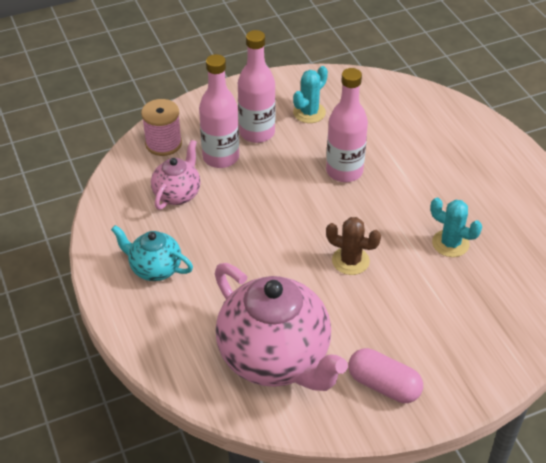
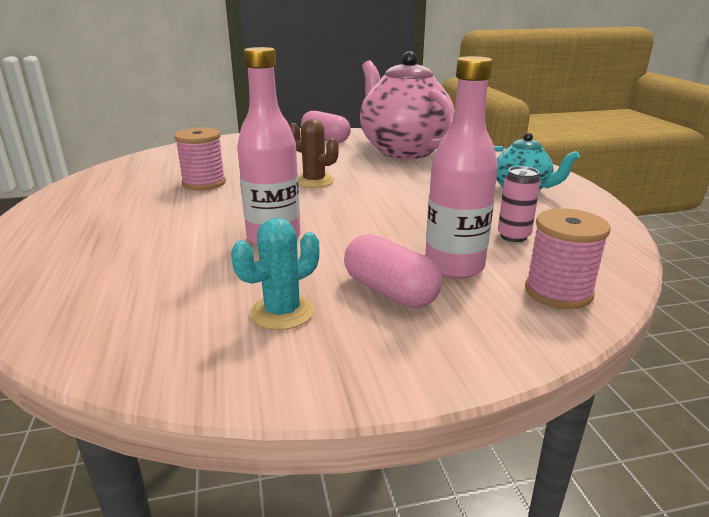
camera: 170 degrees left, 20 degrees down
pink teapot [151,140,200,210] -> pink can [498,166,541,242]
pink bottle [238,30,275,143] -> pink capsule [344,234,442,308]
turquoise cactus [430,198,482,257] -> pink spool [174,127,226,190]

